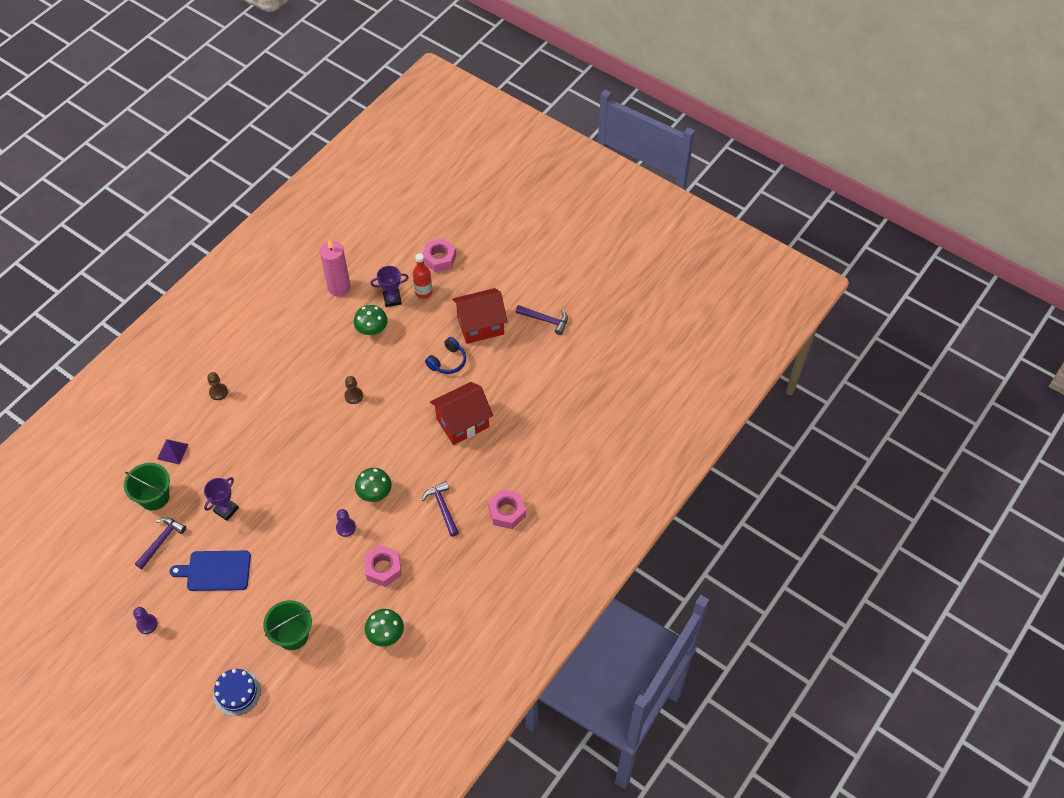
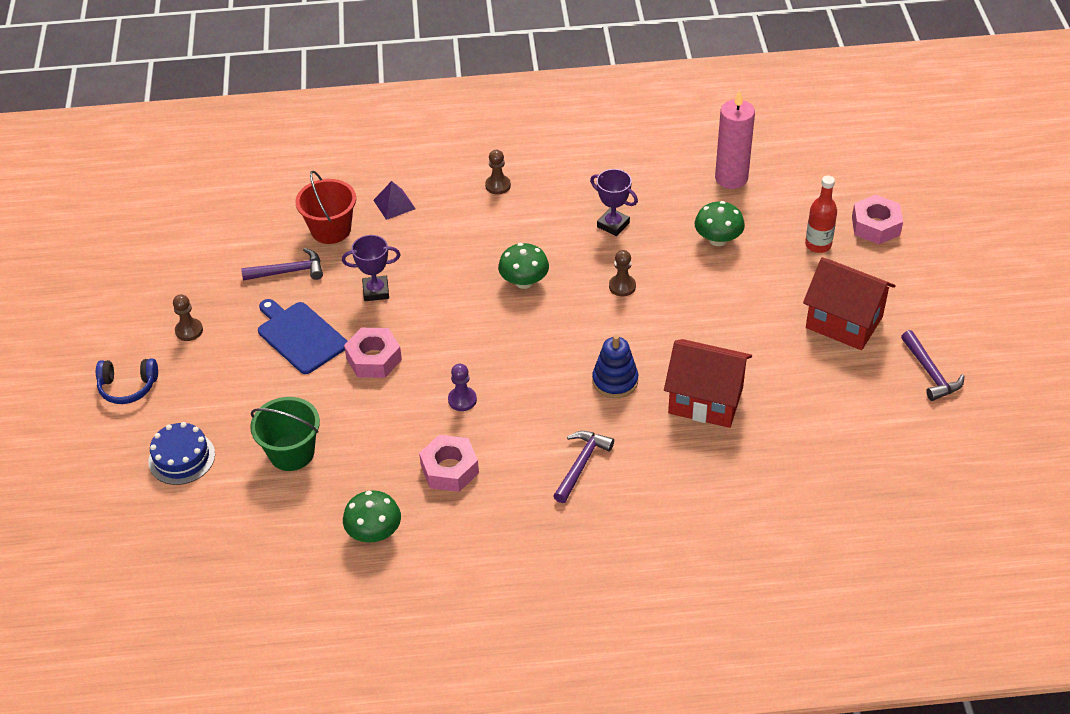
camera: 50 degrees right, 10 degrees down
green bucket [124,463,170,510] -> red bucket [296,171,356,244]
purple pawn [133,607,158,634] -> brown pawn [173,295,203,341]
green mushroom [355,468,392,502] -> green mushroom moved to [498,243,549,289]
purple trophy [370,266,409,307] -> purple trophy moved to [590,169,638,236]
blue headphones [425,337,466,374] -> blue headphones moved to [96,358,158,404]
pink nut [488,489,526,529] -> pink nut moved to [344,328,402,378]
none -> blue stacking toy [592,335,638,398]

